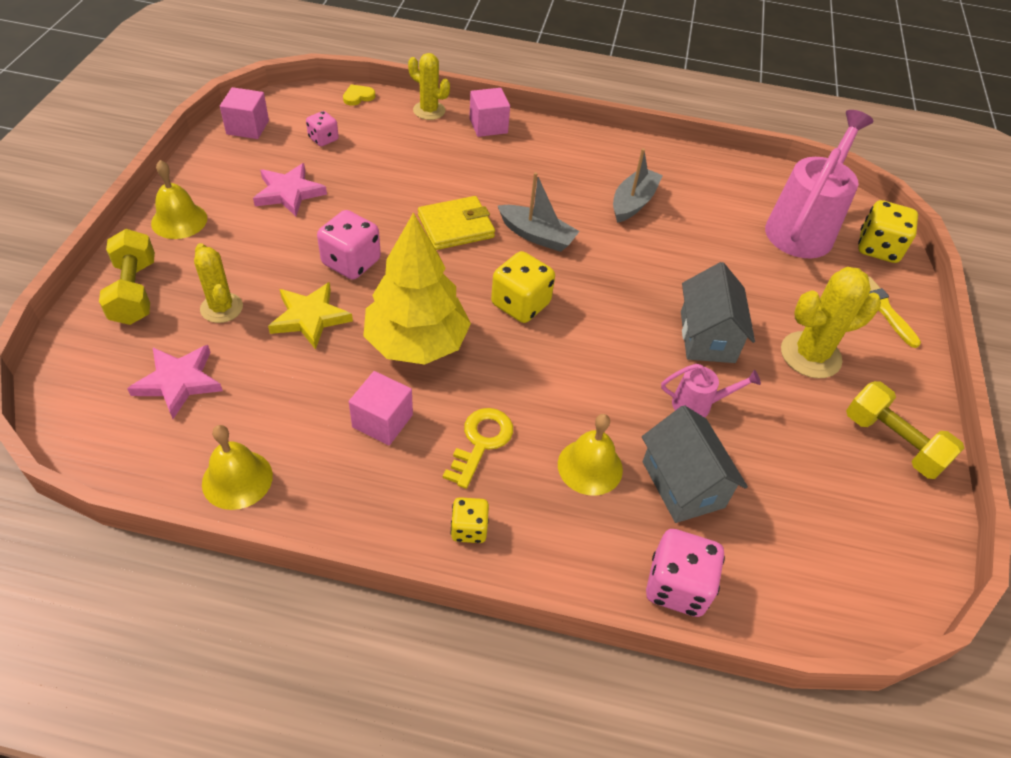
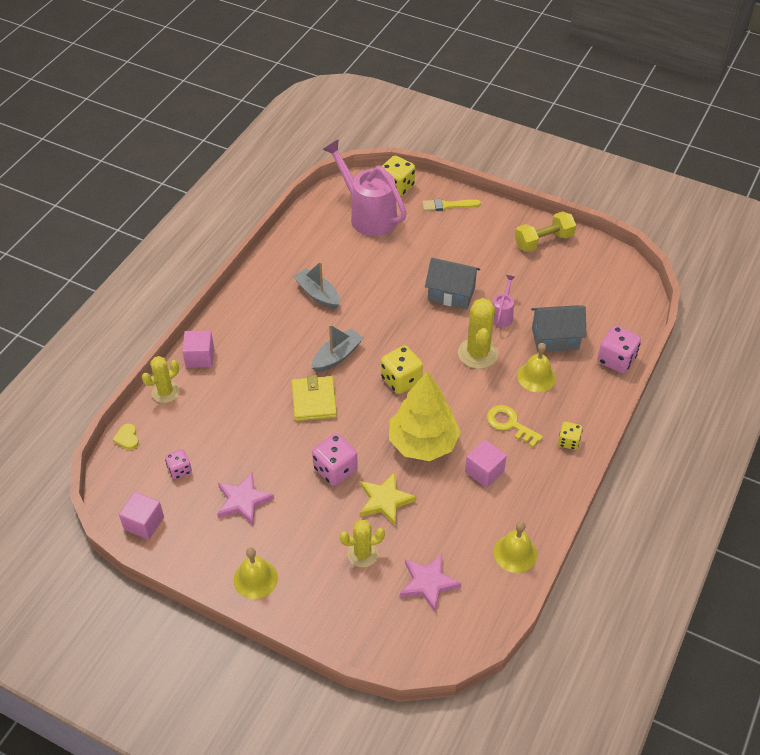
camera: 70 degrees left, 0 degrees up
yellow dumbbell [99,229,155,325] -> none
yellow cactus [781,267,881,378] -> yellow cactus moved to [458,298,498,369]

